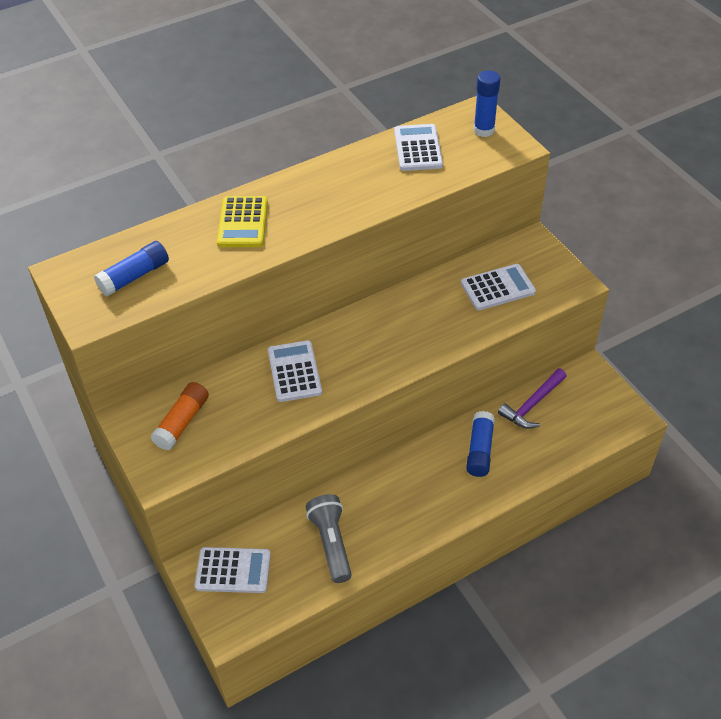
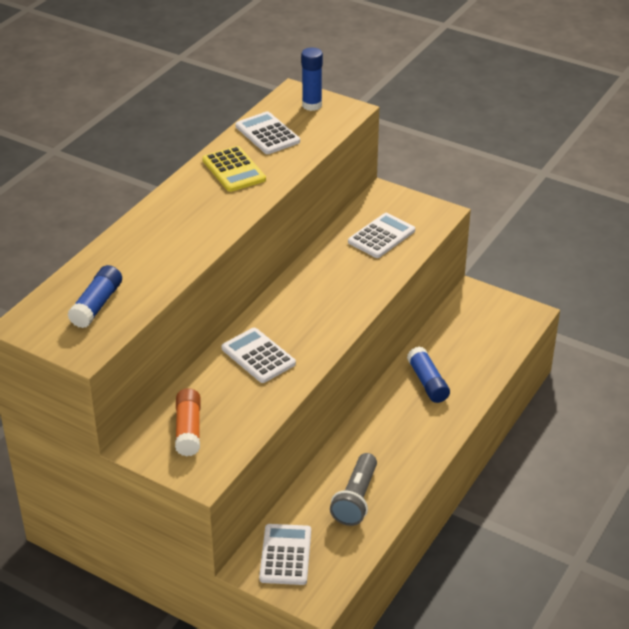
camera: 30 degrees left, 10 degrees down
white calculator [195,547,271,593] -> white calculator turned 60 degrees counterclockwise [259,524,311,585]
yellow calculator [217,196,268,247] -> yellow calculator moved to [202,146,266,192]
grey flashlight [306,494,352,583] -> grey flashlight turned 120 degrees counterclockwise [330,453,377,526]
purple hammer [498,368,567,429] -> none

